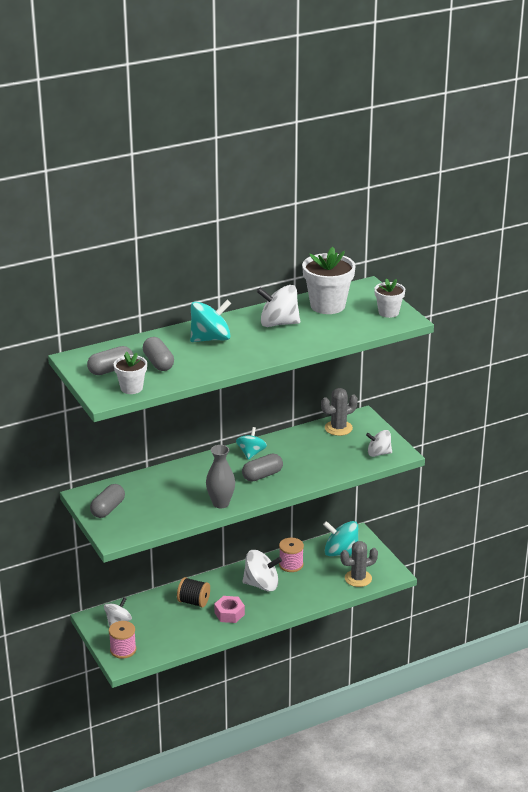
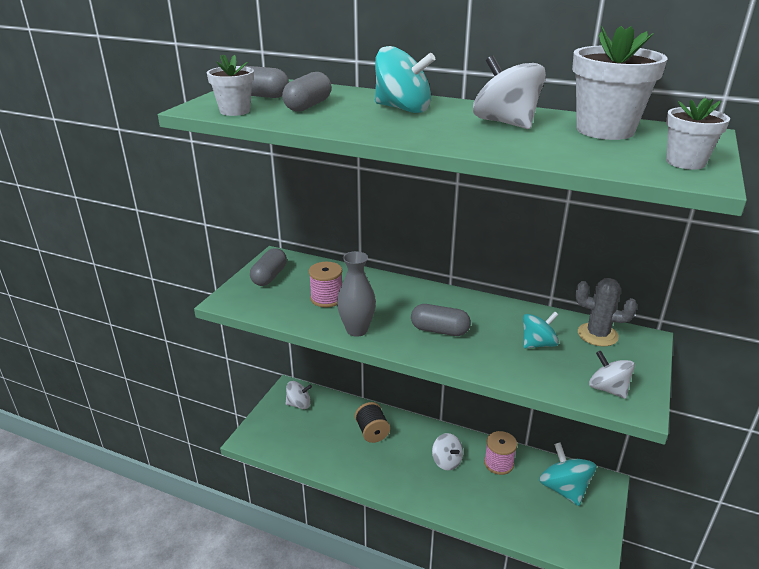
camera: 50 degrees right, 0 degrees up
grey capsule [90,484,125,518] -> grey capsule turned 60 degrees counterclockwise [250,248,287,286]
pink spool [109,621,136,659] -> pink spool moved to [309,262,342,307]
pink nut [214,596,245,623] -> none
turquoise spinning top [236,427,267,460] -> turquoise spinning top moved to [523,312,559,348]
white spinning top [242,550,282,591] -> white spinning top [432,433,463,470], size x0.65
grey cactus [340,541,378,587] -> none

